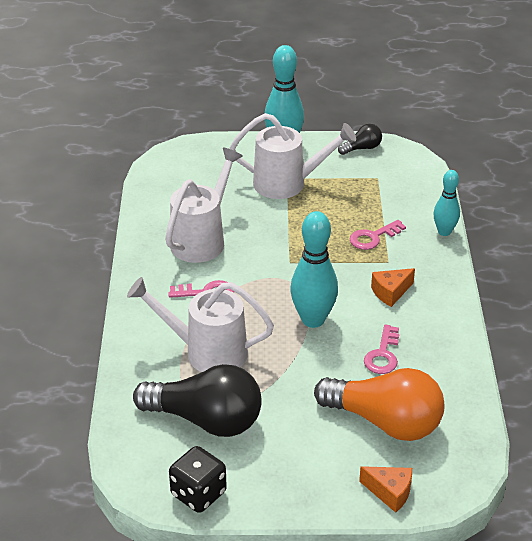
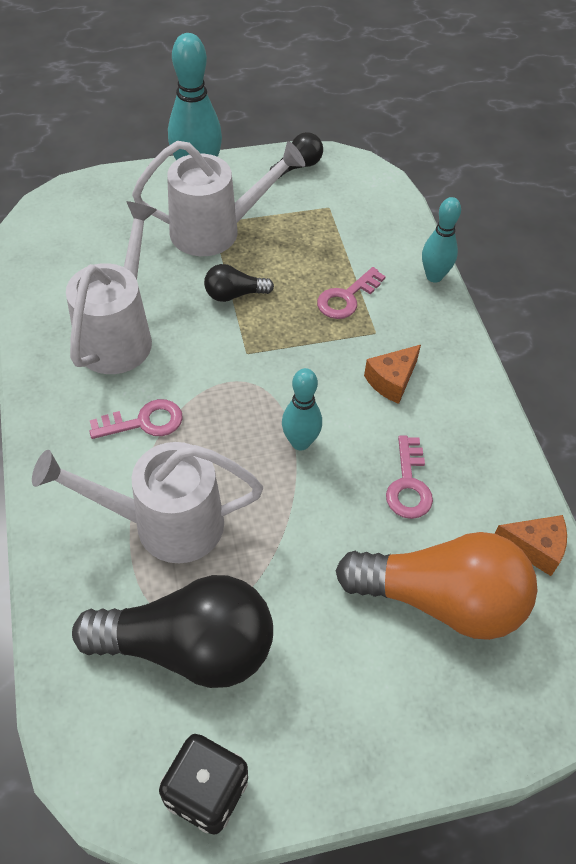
camera: 15 degrees left, 15 degrees up
turquoise bowling pin [290,211,338,328] -> turquoise bowling pin [282,368,322,451], size x0.61
orange cheese [359,466,412,513] -> orange cheese moved to [495,515,567,576]
none -> black light bulb [204,264,274,302]

